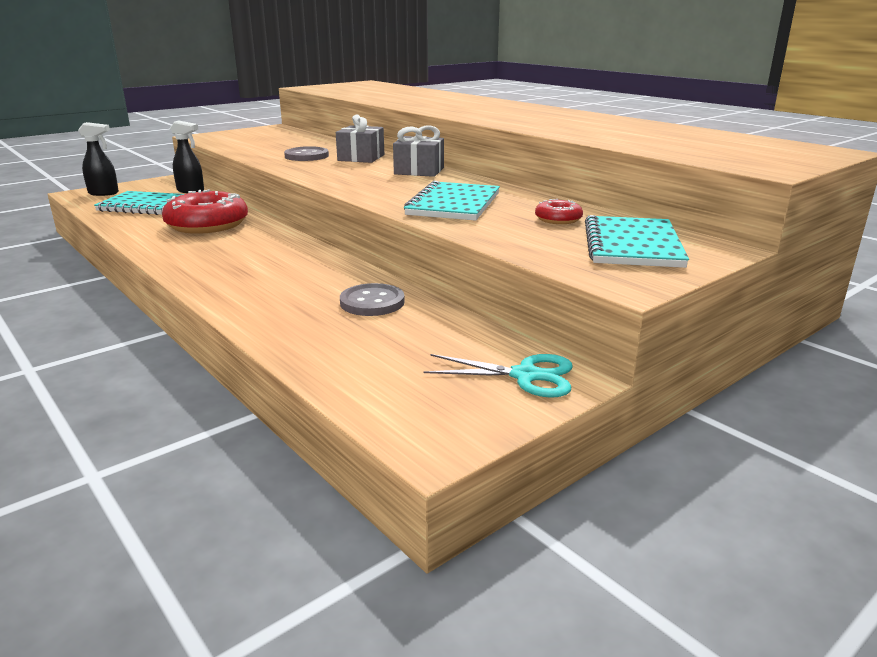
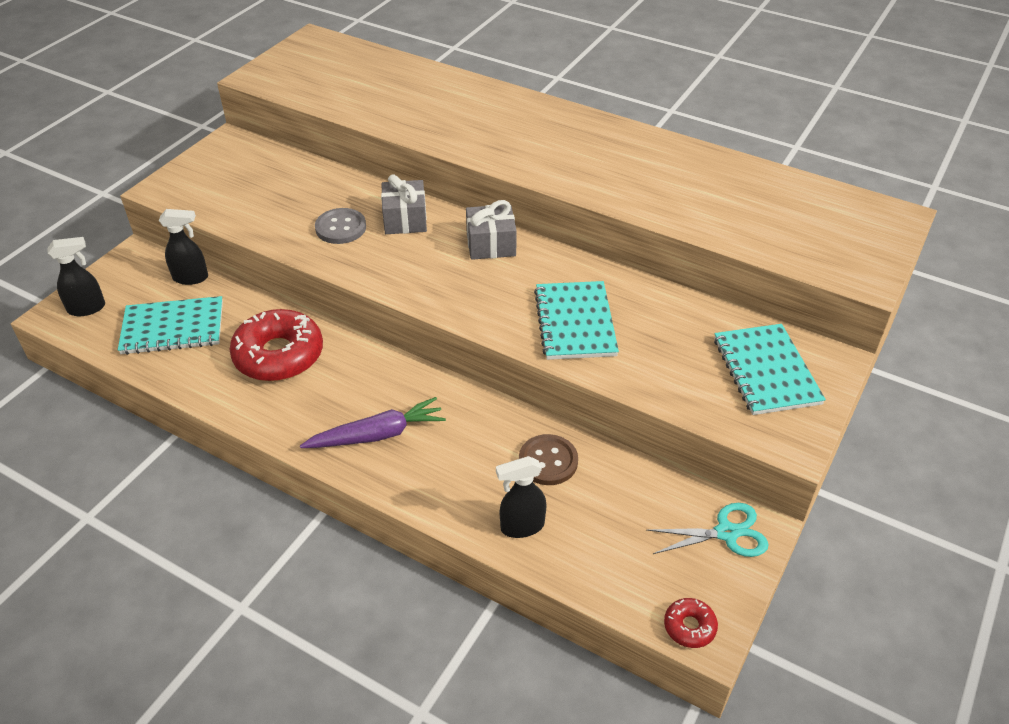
camera: 20 degrees left, 20 degrees up
grey button [340,283,405,316] -> brown button [519,434,578,485]
red donut [535,199,583,224] -> red donut moved to [664,598,718,648]
none -> purple carrot [300,397,446,448]
none -> black spray bottle [496,456,546,538]

